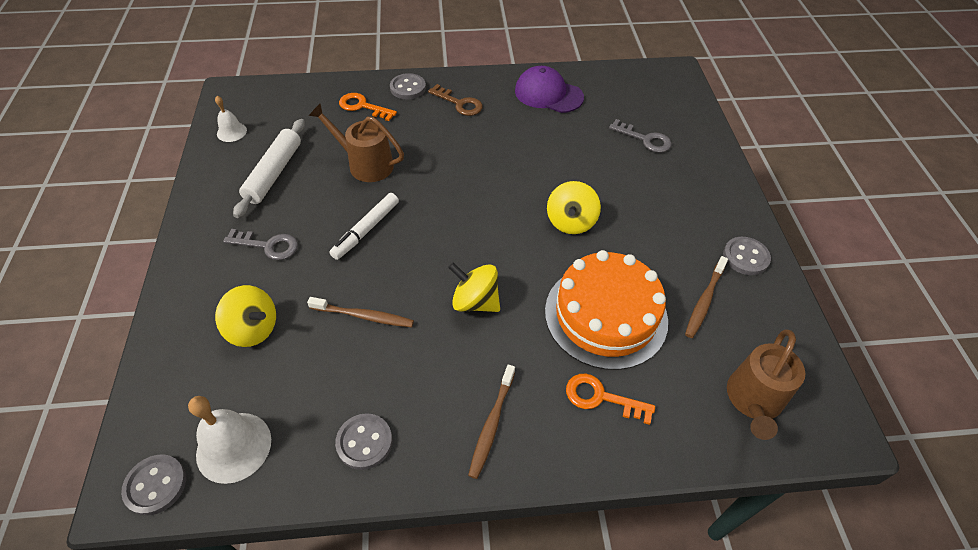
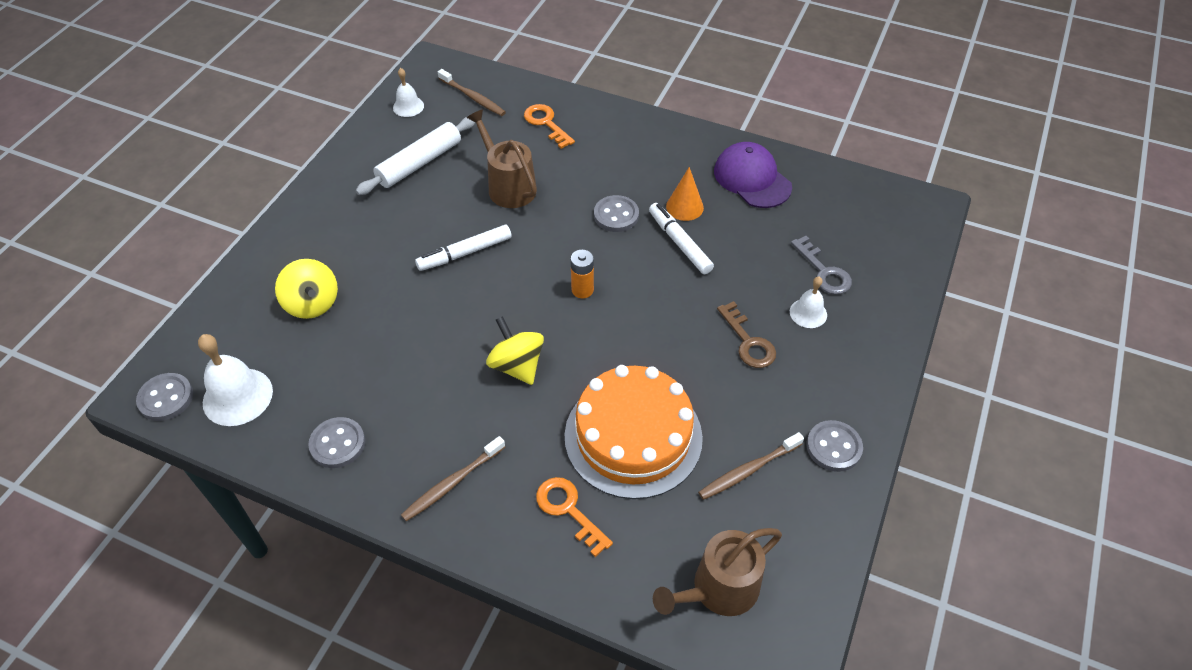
camera: 30 degrees right, 0 degrees up
grey key [223,229,298,260] -> none
brown toothbrush [307,297,414,327] -> brown toothbrush moved to [438,69,506,116]
grey button [390,73,426,99] -> grey button moved to [594,195,639,232]
brown key [428,84,483,116] -> brown key moved to [717,301,776,368]
yellow spinning top [547,181,601,234] -> none
none -> orange battery [570,250,594,299]
none -> white marker [649,203,714,274]
none -> orange cone [666,167,704,221]
none -> white bell [790,277,827,328]

